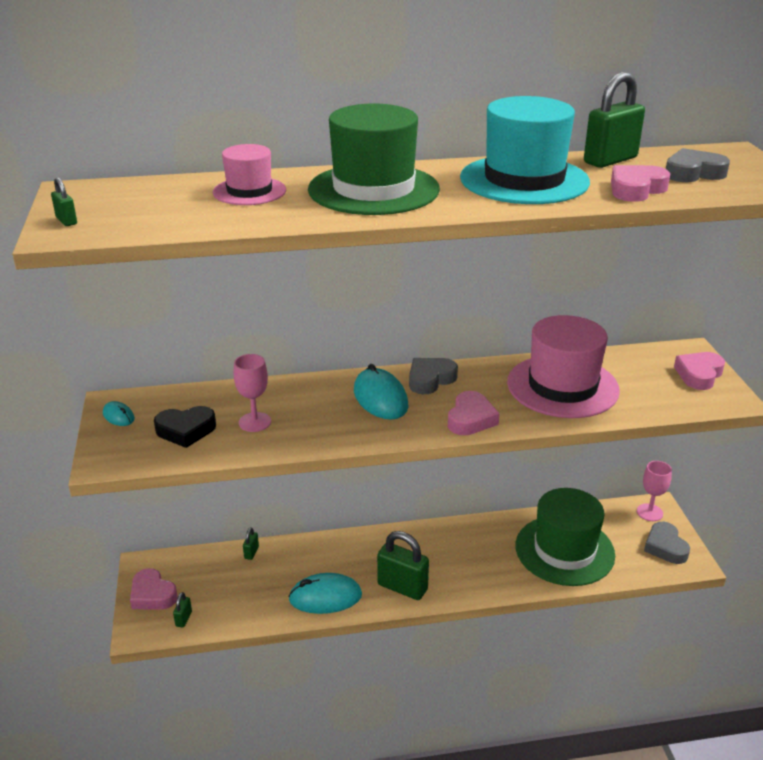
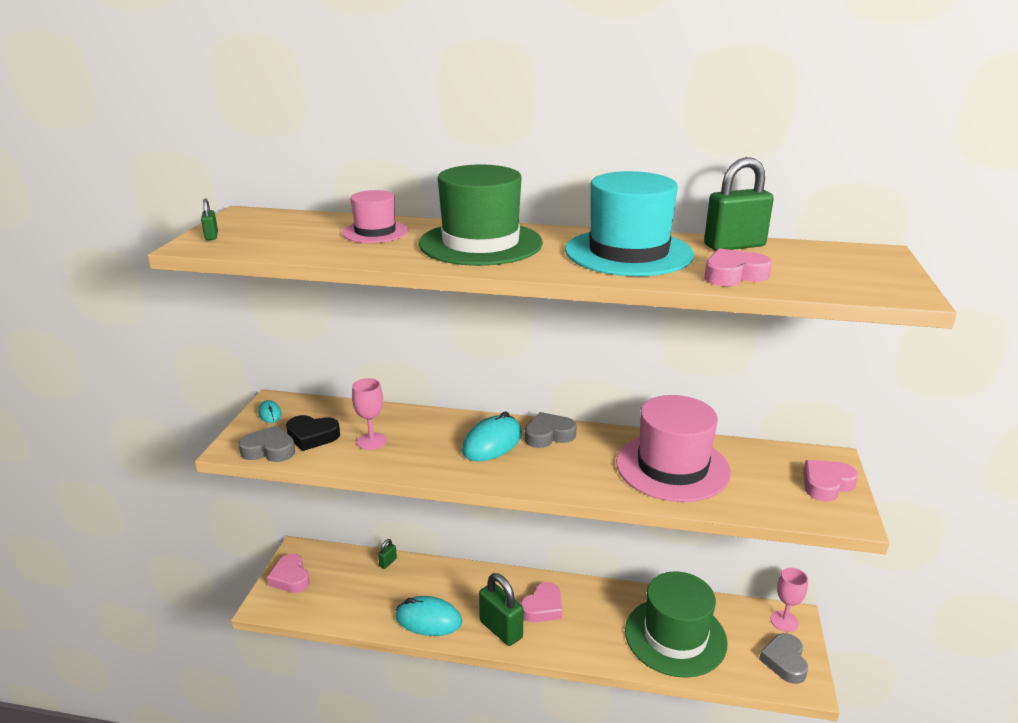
camera: 20 degrees right, 5 degrees down
green padlock [173,592,192,627] -> none
turquoise mouse [354,364,408,420] -> turquoise mouse turned 45 degrees clockwise [462,411,522,461]
pink heart [448,391,500,435] -> pink heart moved to [521,582,562,622]
grey heart [666,148,730,182] -> grey heart moved to [238,425,295,462]

